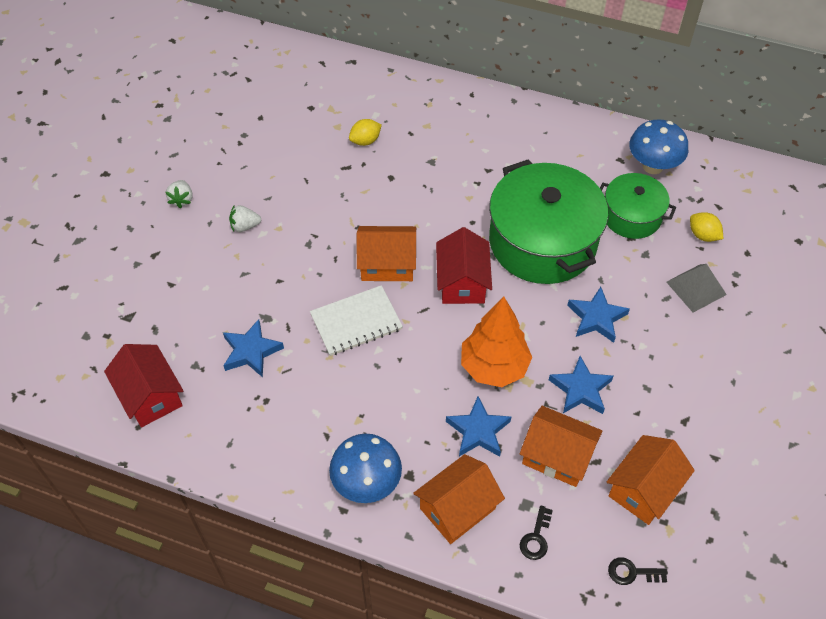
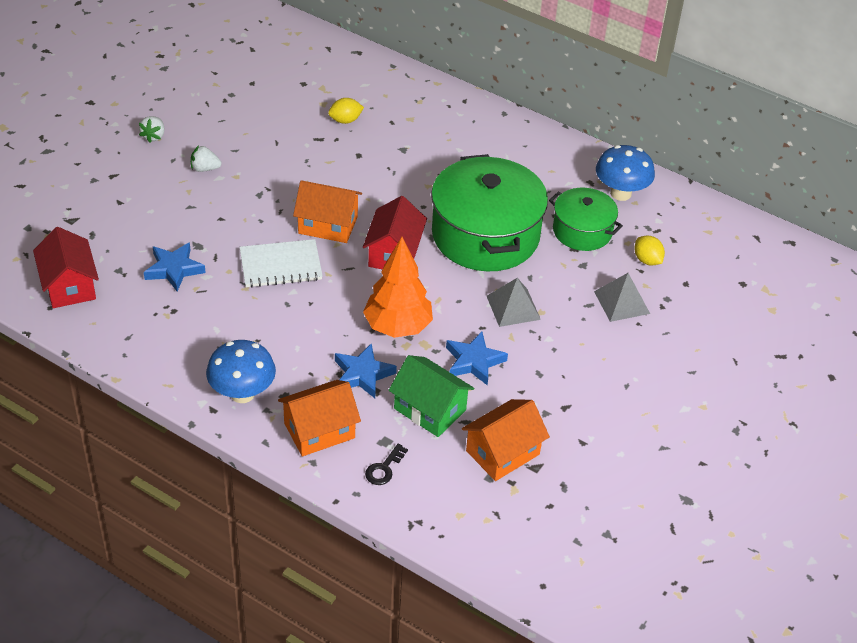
camera: 10 degrees right, 10 degrees down
orange house [520,406,603,487] -> green house [389,355,474,437]
blue star [567,287,630,343] -> grey pyramid [487,278,541,327]
black key [608,557,668,585] -> none

